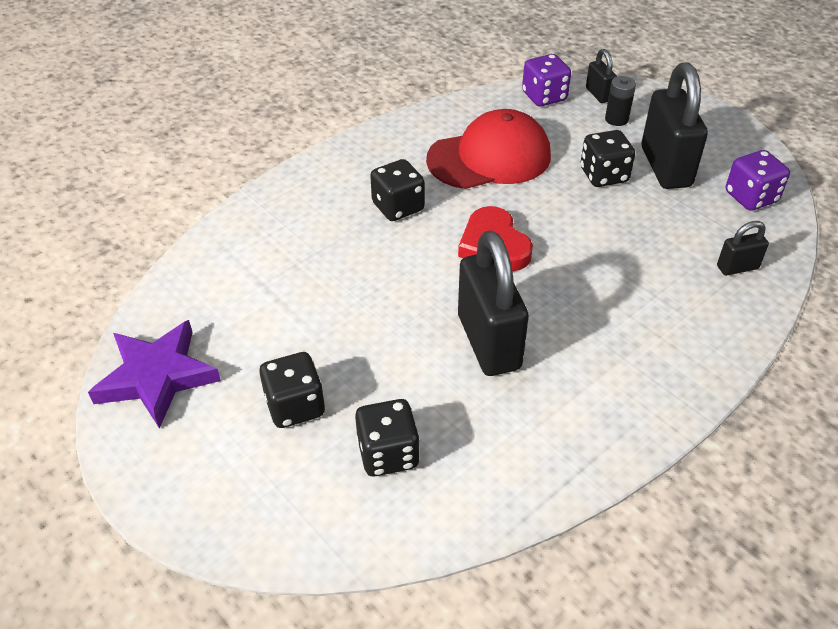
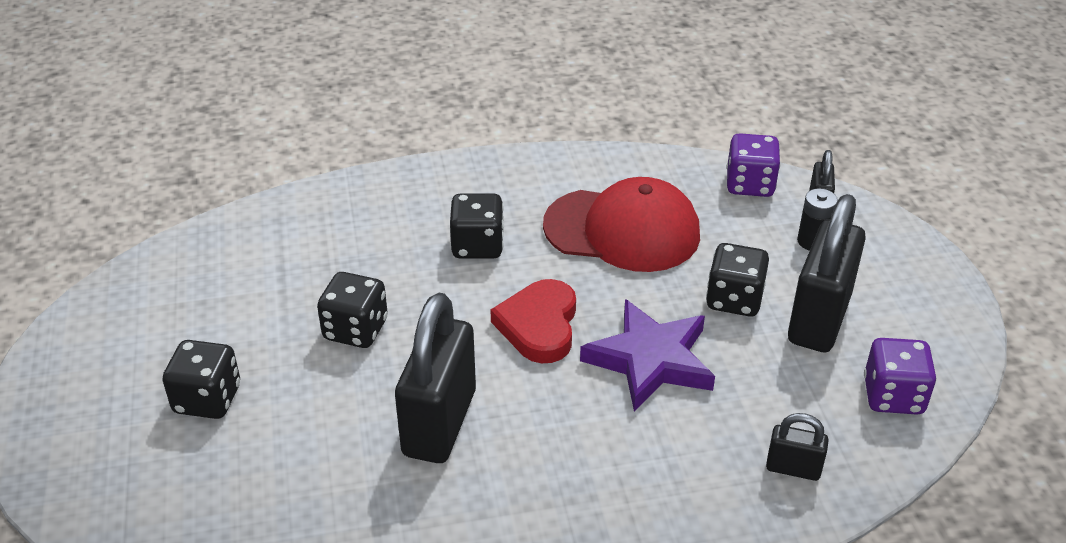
camera: 30 degrees right, 5 degrees down
purple star [88,320,221,429] -> purple star moved to [580,299,715,411]
black dice [355,399,420,476] -> black dice moved to [317,272,388,348]

